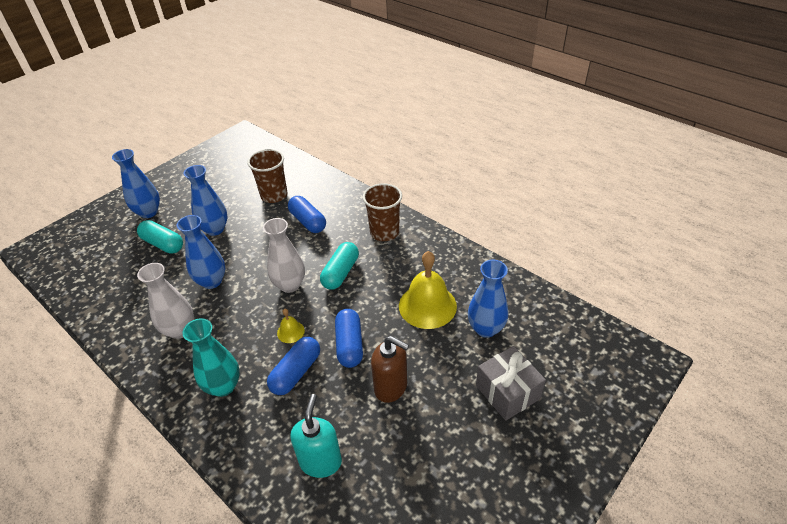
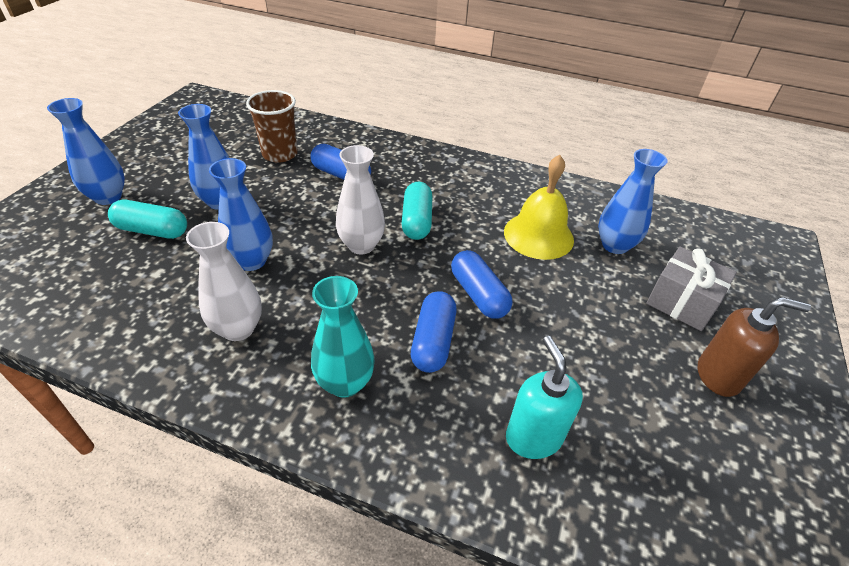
camera: 25 degrees left, 0 degrees up
yellow bell [277,309,305,343] -> none
brown cup [363,183,402,241] -> none
brown soap dispenser [371,336,409,403] -> brown soap dispenser moved to [698,297,811,397]

